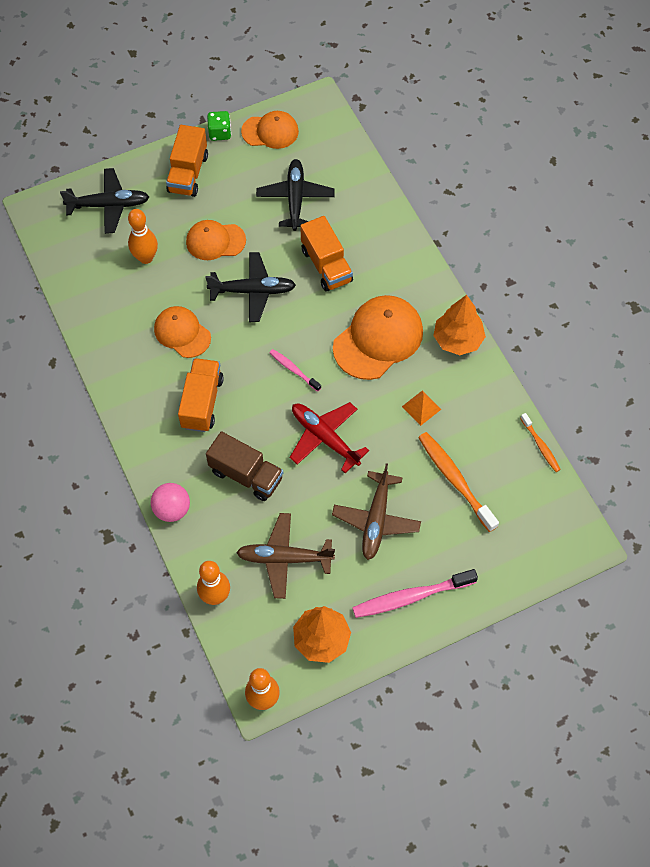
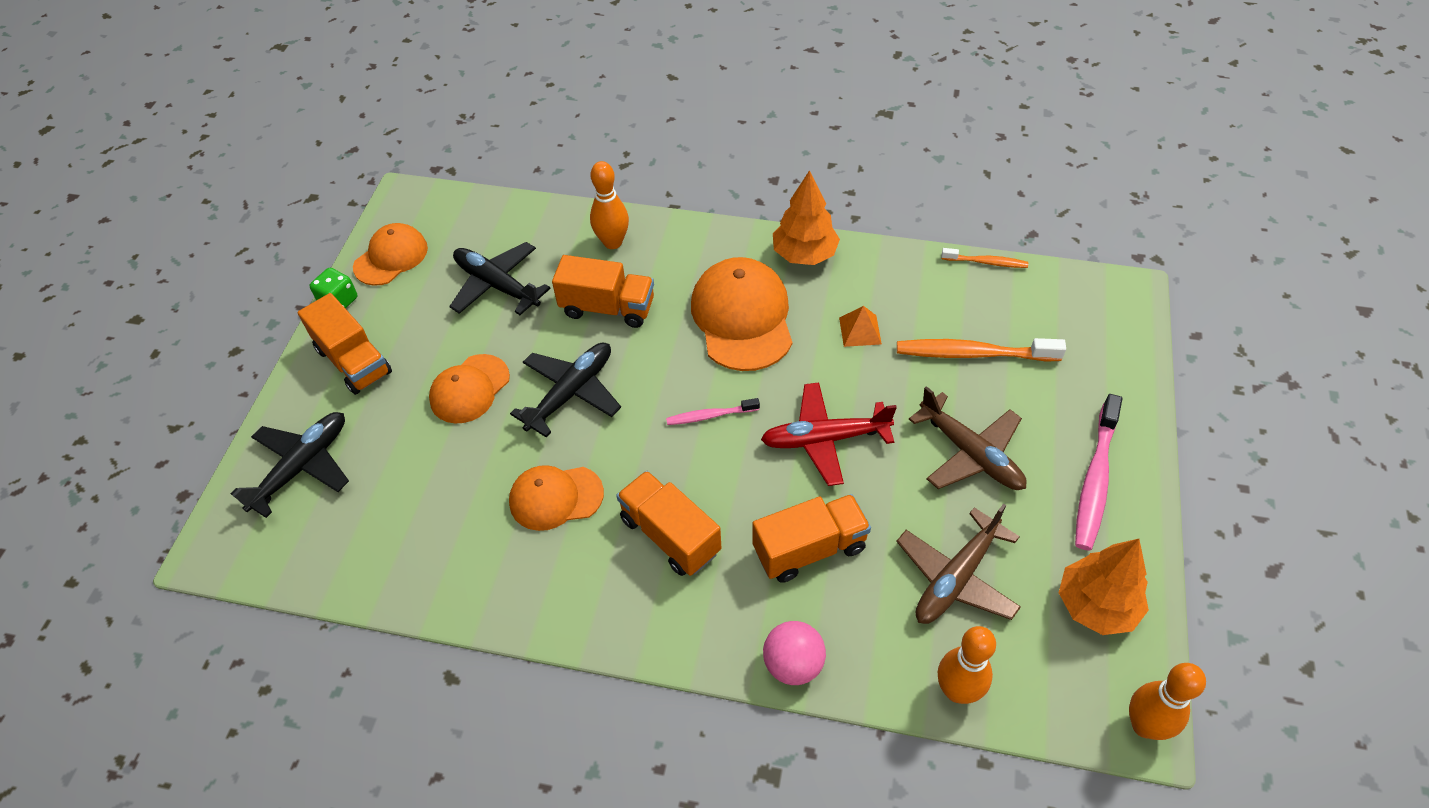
camera: 50 degrees left, 10 degrees down
orange bowling pin [128,209,158,264] -> orange bowling pin moved to [590,161,629,249]
brown truck [206,431,283,501] -> orange truck [752,494,871,583]

